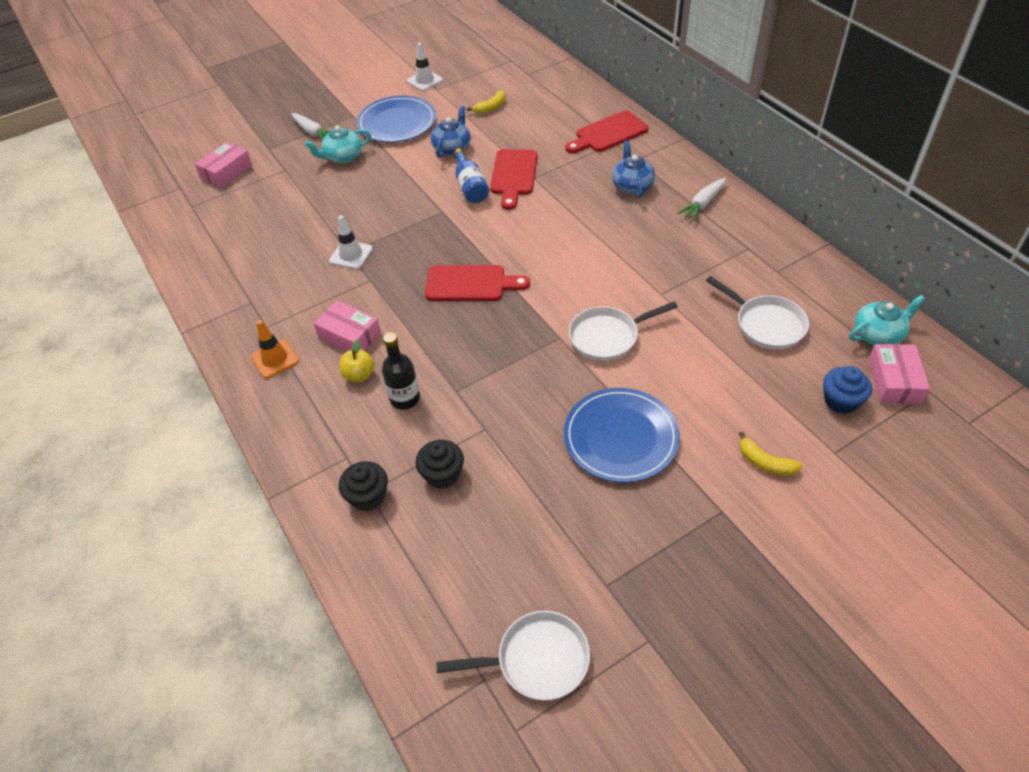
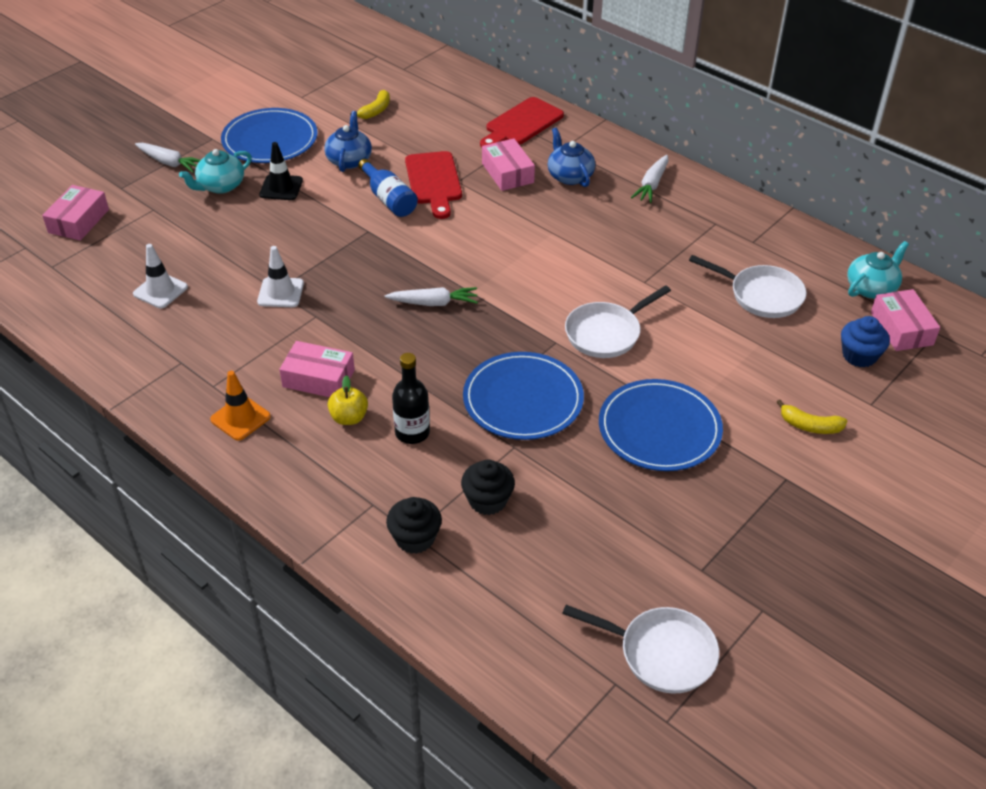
camera: 20 degrees left, 5 degrees down
white traffic cone [407,43,443,91] -> white traffic cone moved to [133,244,188,308]
red cutting board [425,265,530,301] -> white carrot [385,287,478,306]
white pan [436,611,590,700] -> white pan turned 45 degrees clockwise [562,605,719,694]
none -> black traffic cone [259,142,303,200]
none -> blue plate [463,352,584,440]
none -> pink box [482,138,535,191]

